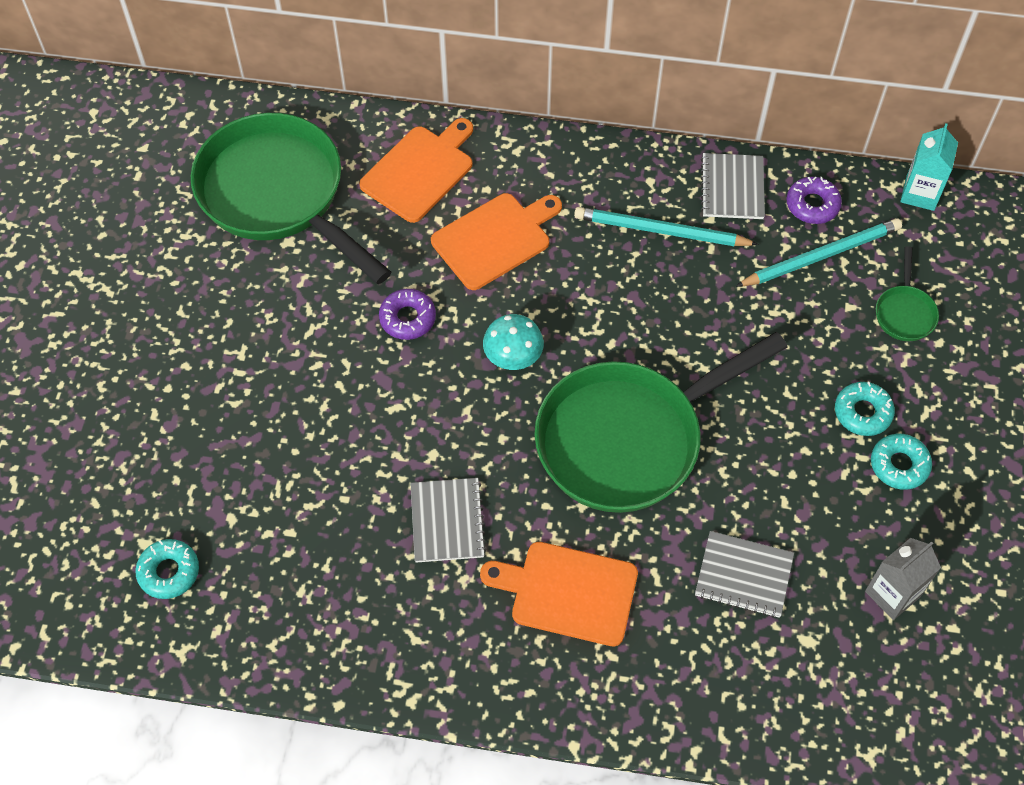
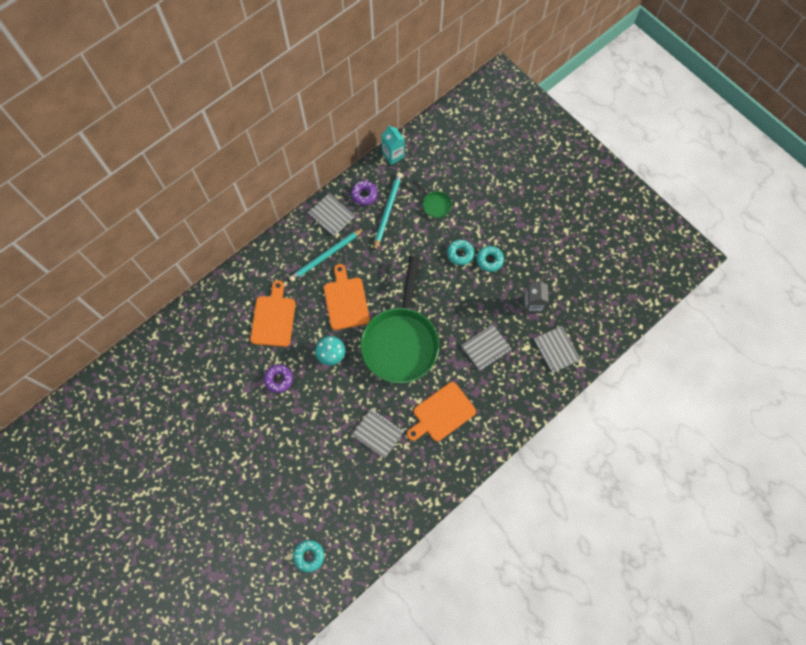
camera: 50 degrees left, 10 degrees up
green pan [191,113,391,284] -> none
orange cutting board [359,118,473,223] -> orange cutting board moved to [324,264,370,330]
none -> grey notebook [534,326,581,373]

